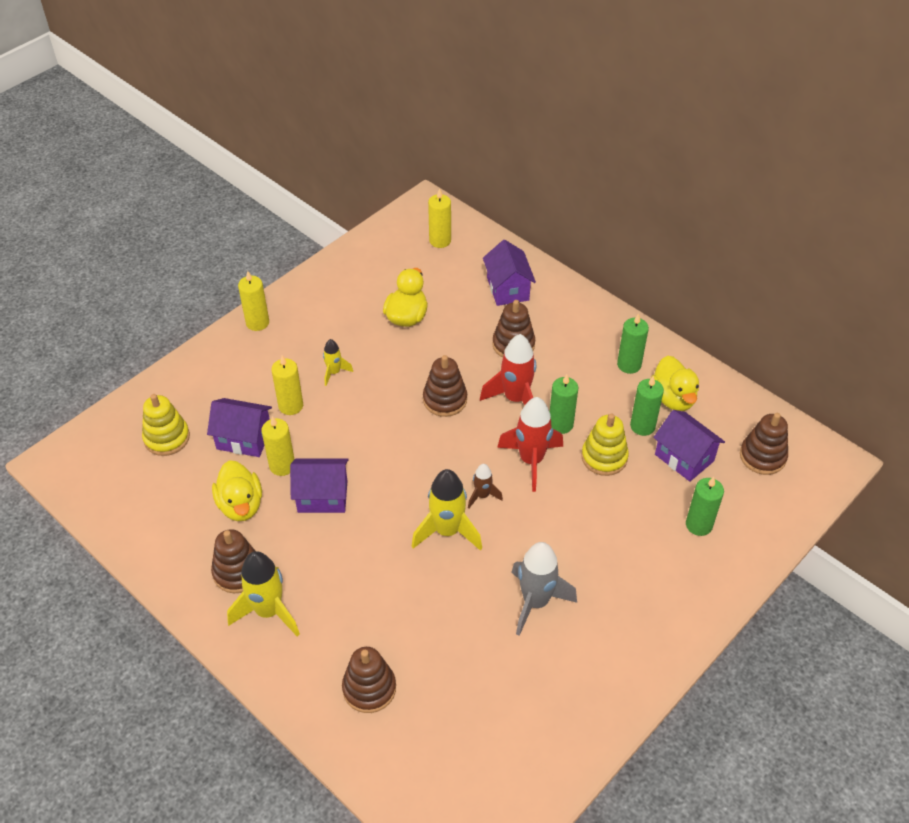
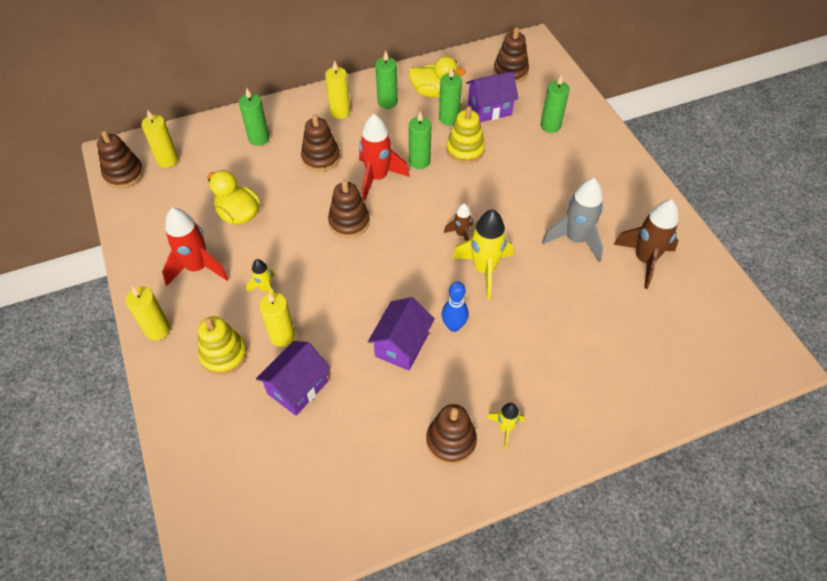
camera: 65 degrees left, 5 degrees up
yellow stacking toy [142,394,190,456] -> yellow stacking toy moved to [198,316,247,375]
yellow duck [212,460,262,521] -> none
yellow rocket [227,551,300,637] -> yellow rocket [487,403,525,449], size x0.53
yellow candle [262,416,295,476] -> yellow candle moved to [325,60,350,119]
brown stacking toy [342,647,396,713] -> brown stacking toy moved to [97,131,144,188]
purple house [483,240,536,306] -> green candle [239,88,269,146]
red rocket [497,397,563,492] -> red rocket moved to [162,207,229,286]
none -> blue bowling pin [442,282,469,332]
none -> brown rocket [613,199,679,289]

